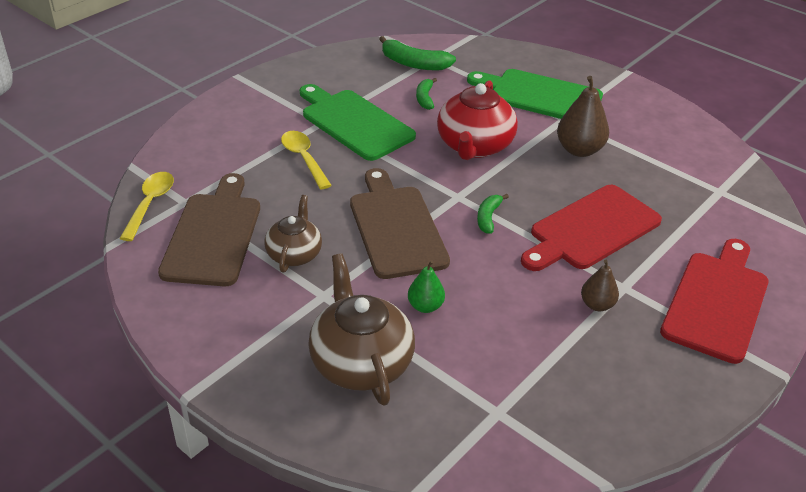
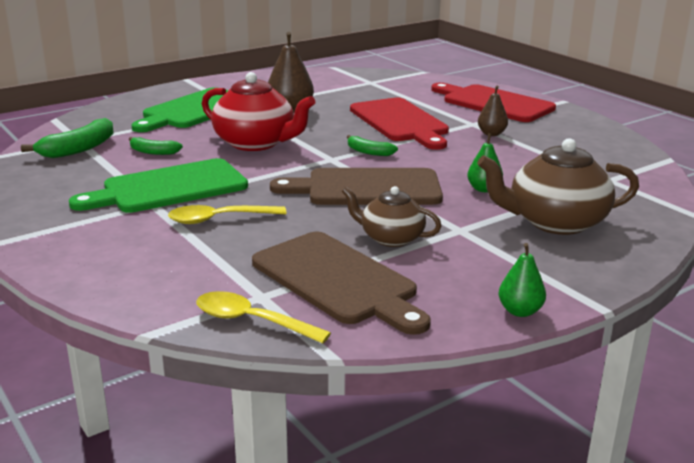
camera: 75 degrees left, 15 degrees down
brown cutting board [158,173,260,286] -> brown cutting board turned 150 degrees counterclockwise [252,232,431,335]
none -> green pear [499,243,546,317]

